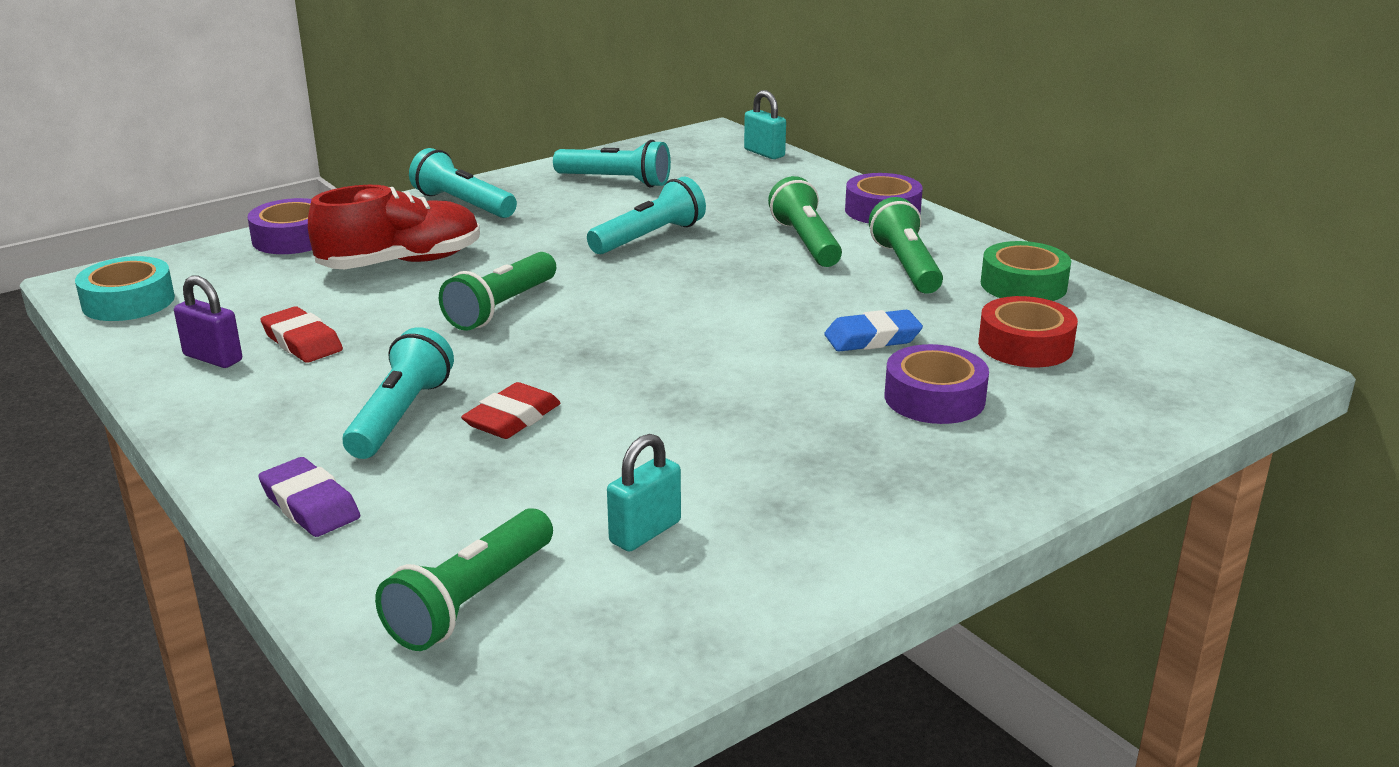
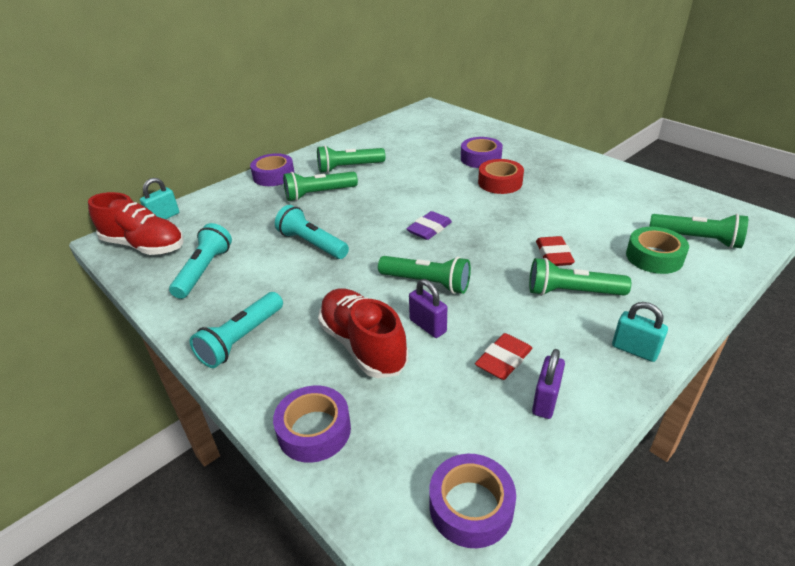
camera: 95 degrees left, 10 degrees up
turquoise tape [75,256,175,321] -> purple tape [429,454,516,548]
purple eraser [258,457,360,537] -> purple eraser moved to [406,211,452,240]
turquoise flashlight [343,327,454,459] -> green flashlight [529,258,631,296]
red eraser [461,382,561,439] -> red eraser turned 60 degrees clockwise [536,236,575,266]
turquoise padlock [607,434,681,552] -> turquoise padlock moved to [612,302,668,362]
blue eraser [824,310,923,352] -> none
red tape [978,296,1078,367] -> red tape moved to [478,159,524,194]
green tape [981,241,1071,301] -> green tape moved to [626,227,689,274]
none -> red shoe [88,192,184,255]
none -> purple padlock [409,279,447,338]

